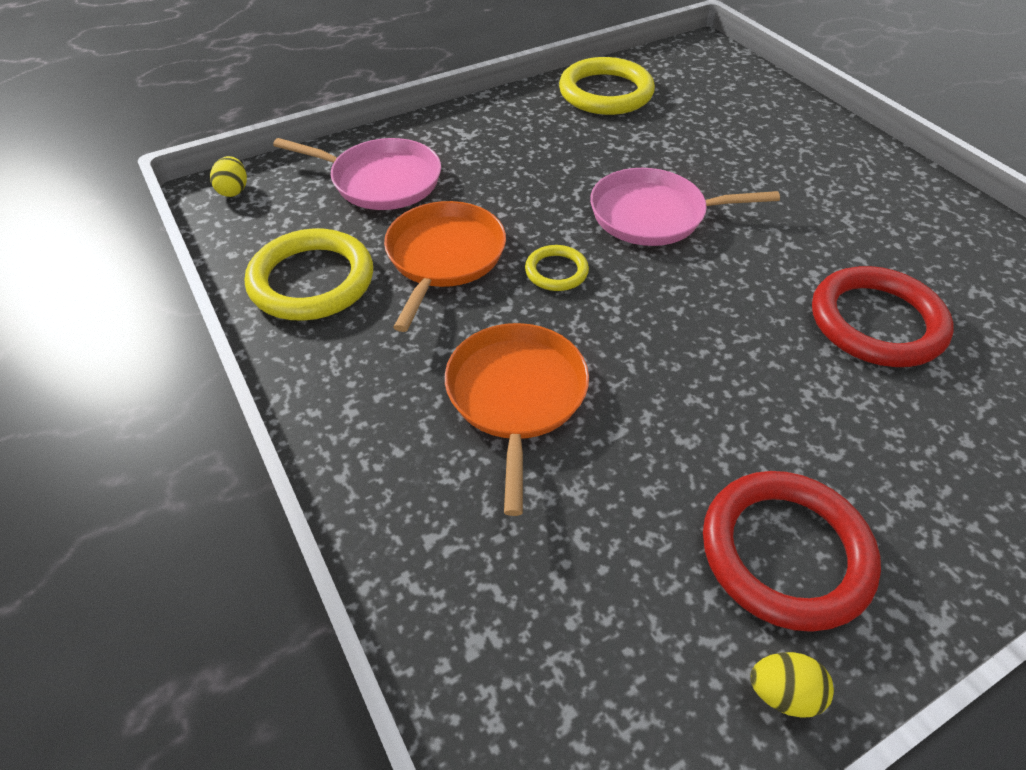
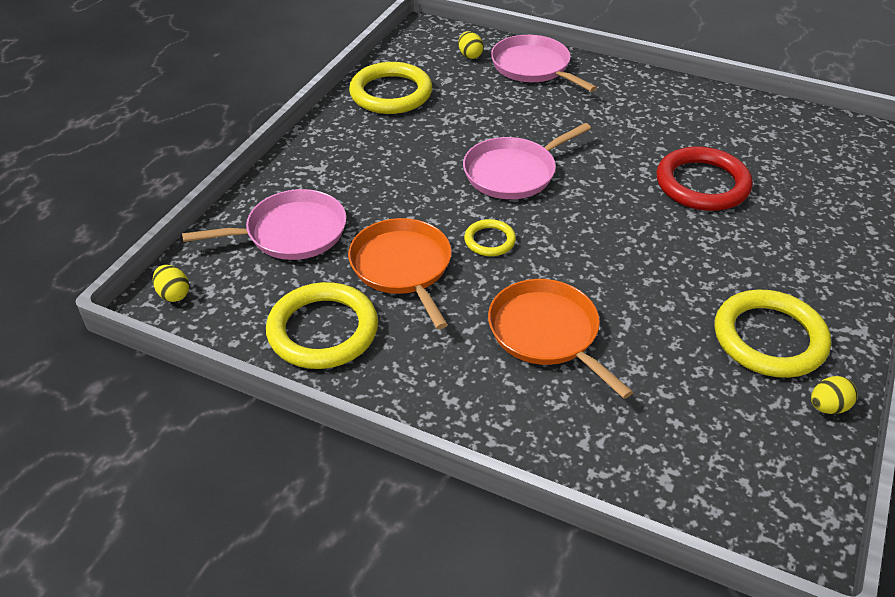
camera: 35 degrees left, 5 degrees down
red ring [703,471,881,632] -> yellow ring [714,290,831,378]
none -> yellow egg [458,31,484,59]
none -> pink pan [491,35,597,92]

